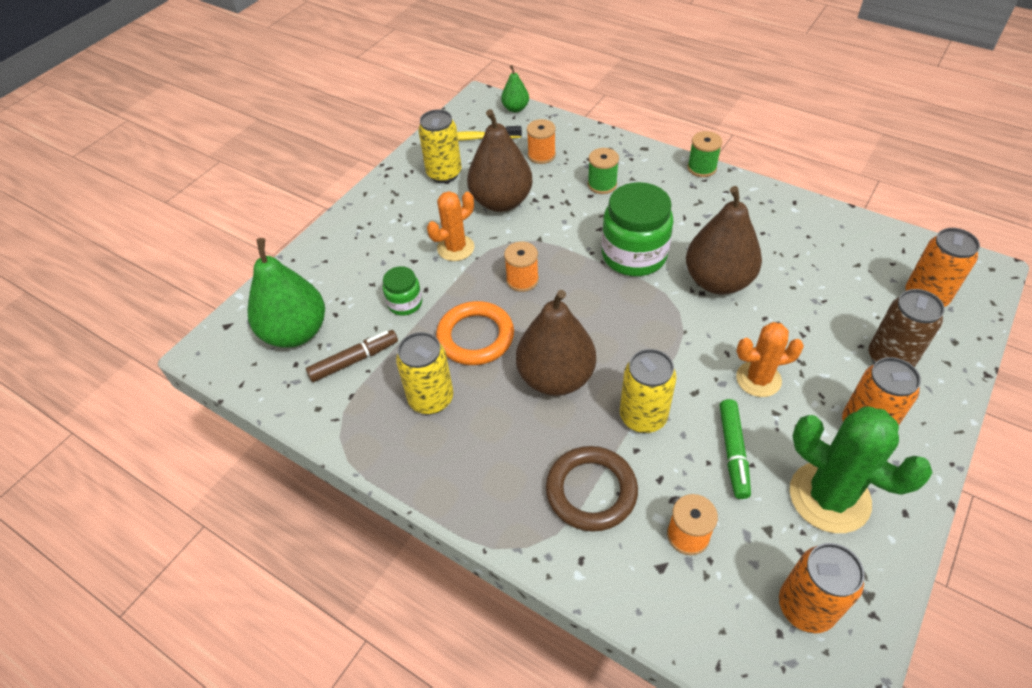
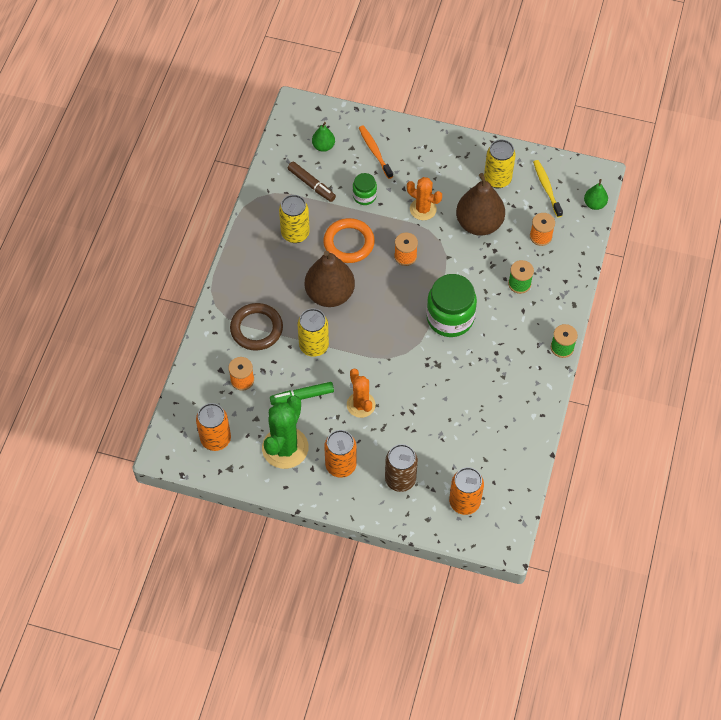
camera: 70 degrees right, 10 degrees up
green pear [247,238,325,348] -> green pear [312,122,335,152], size x0.49
brown pear [686,186,762,294] -> none
none -> orange toothbrush [359,126,393,179]

